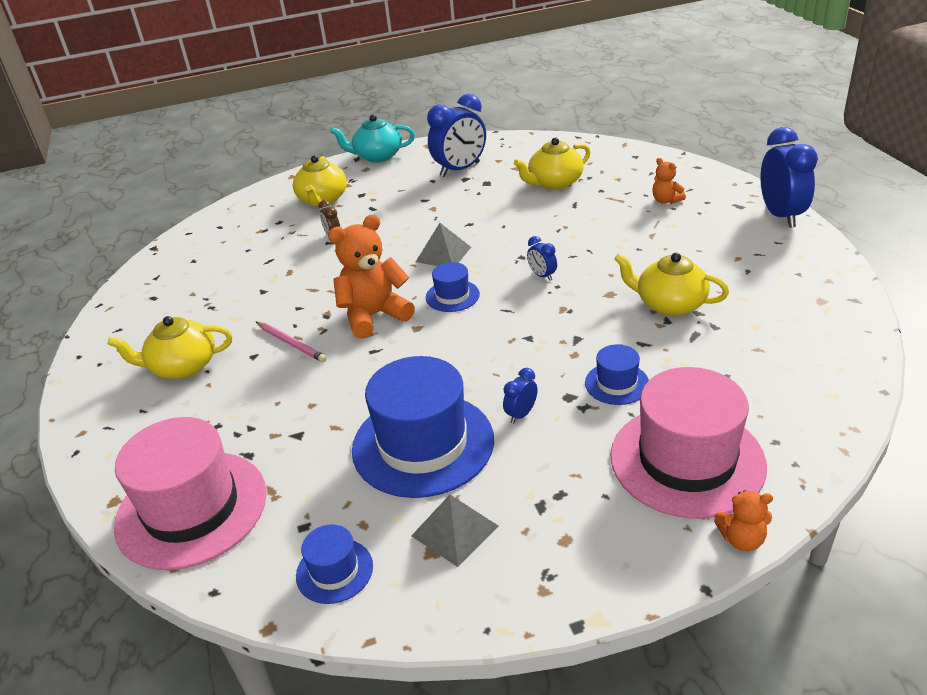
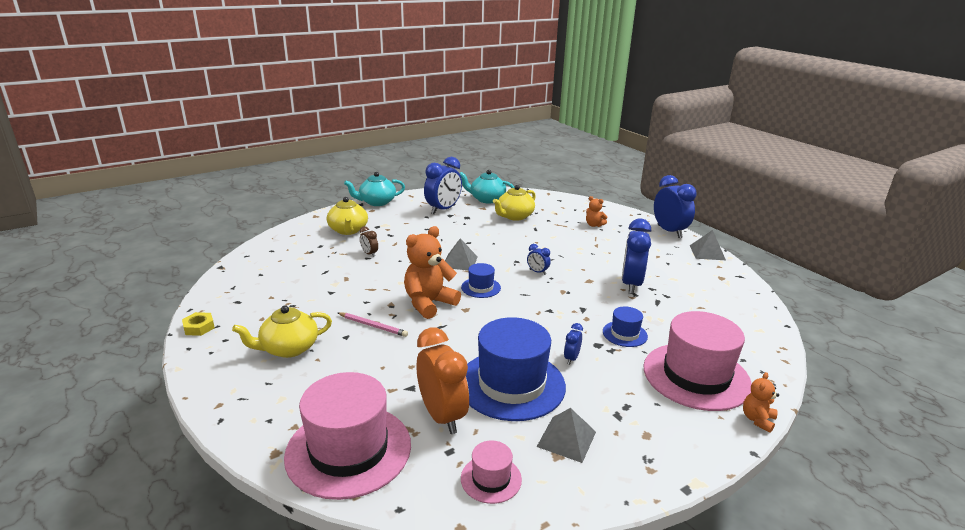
camera: 20 degrees left, 10 degrees down
blue hat [296,524,373,604] -> pink hat [461,440,522,504]
yellow teapot [614,253,729,316] -> blue clock [622,219,651,294]
orange teddy bear [714,490,773,551] -> orange teddy bear turned 135 degrees clockwise [743,372,779,433]
none -> yellow nut [182,312,215,336]
none -> orange clock [417,327,469,434]
none -> turquoise teapot [459,170,514,203]
none -> grey pyramid [690,230,726,260]

